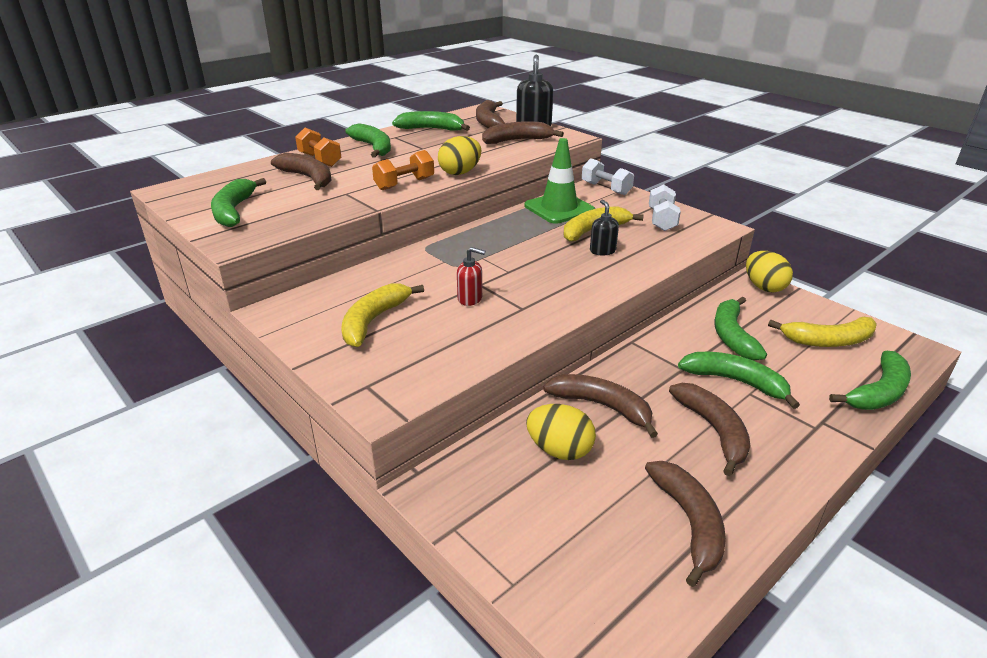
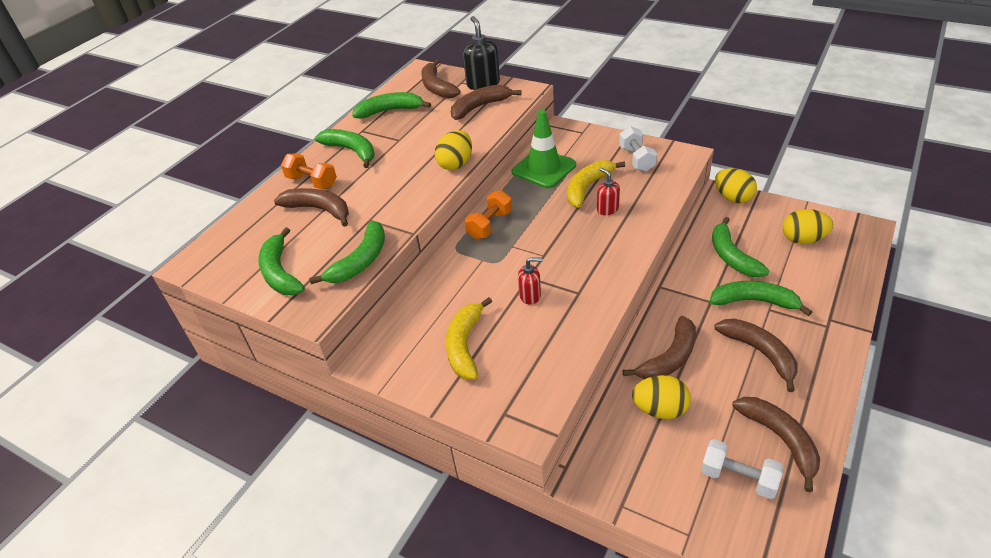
camera: 15 degrees left, 10 degrees up
orange dumbbell [372,150,434,190] -> orange dumbbell moved to [465,190,512,239]
brown banana [543,374,658,438] -> brown banana turned 120 degrees clockwise [623,316,696,379]
white dumbbell [582,158,634,195] -> white dumbbell moved to [701,439,784,499]
black soap dispenser [590,200,619,255] -> red soap dispenser [597,168,620,215]
yellow banana [768,317,877,347] -> yellow egg [783,209,833,244]
green banana [829,351,911,410] -> green banana moved to [309,221,385,284]

